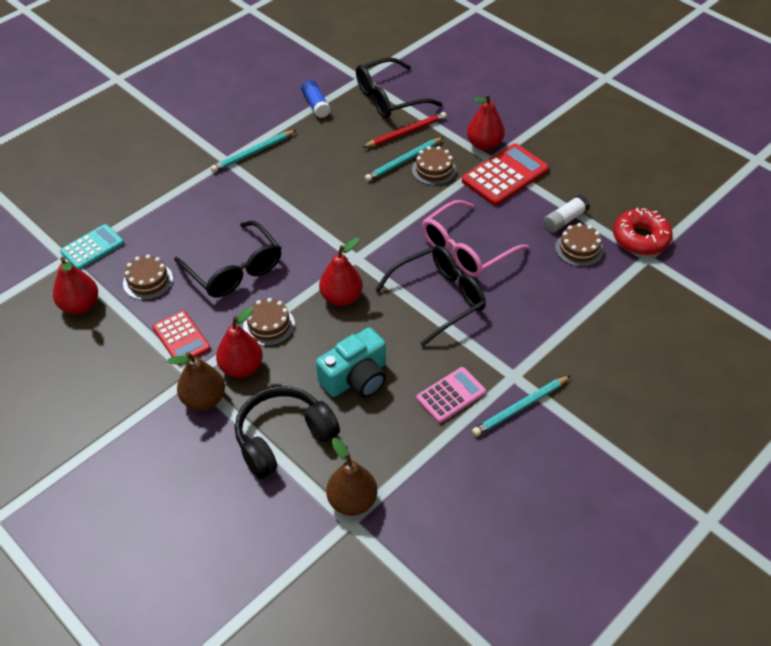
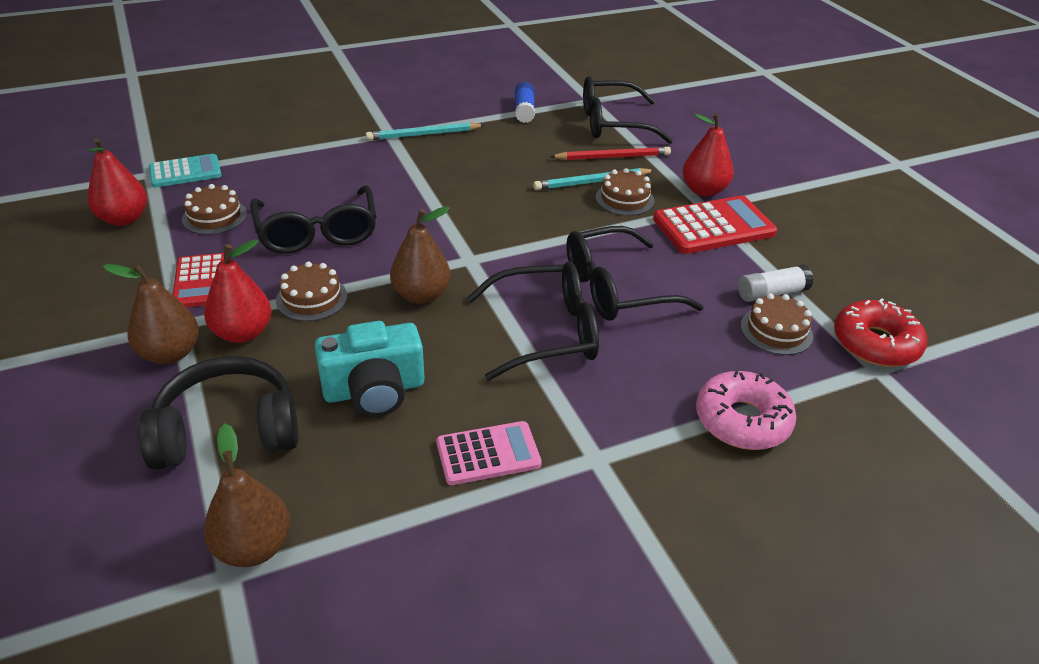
camera: 20 degrees right, 10 degrees down
red pear [319,238,363,306] -> brown pear [390,206,450,304]
pink glasses [422,200,529,277] -> black glasses [566,226,704,321]
turquoise pencil [472,375,571,436] -> none
none -> pink donut [696,371,796,450]

